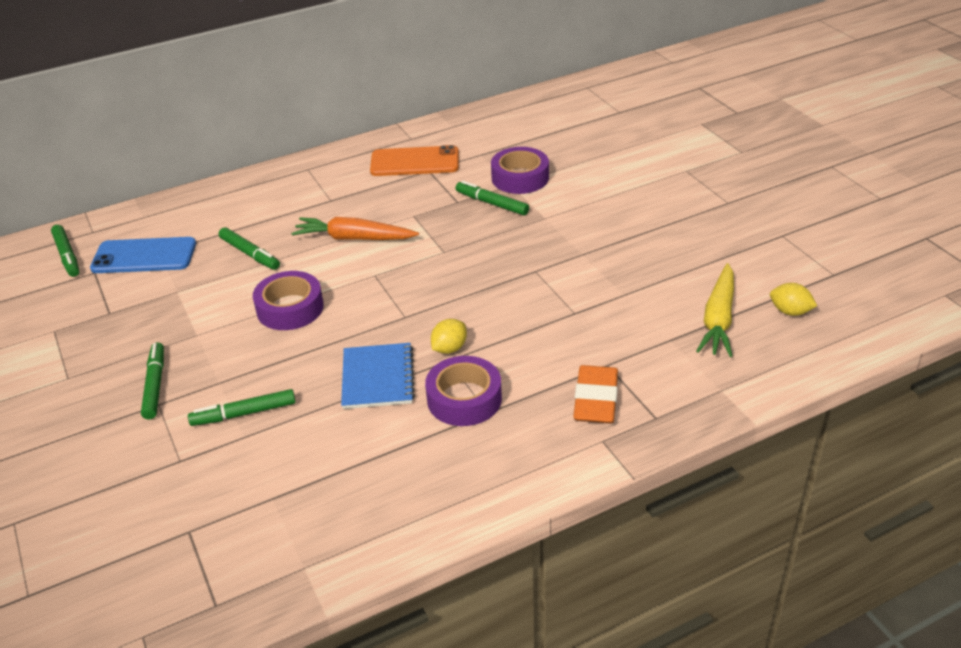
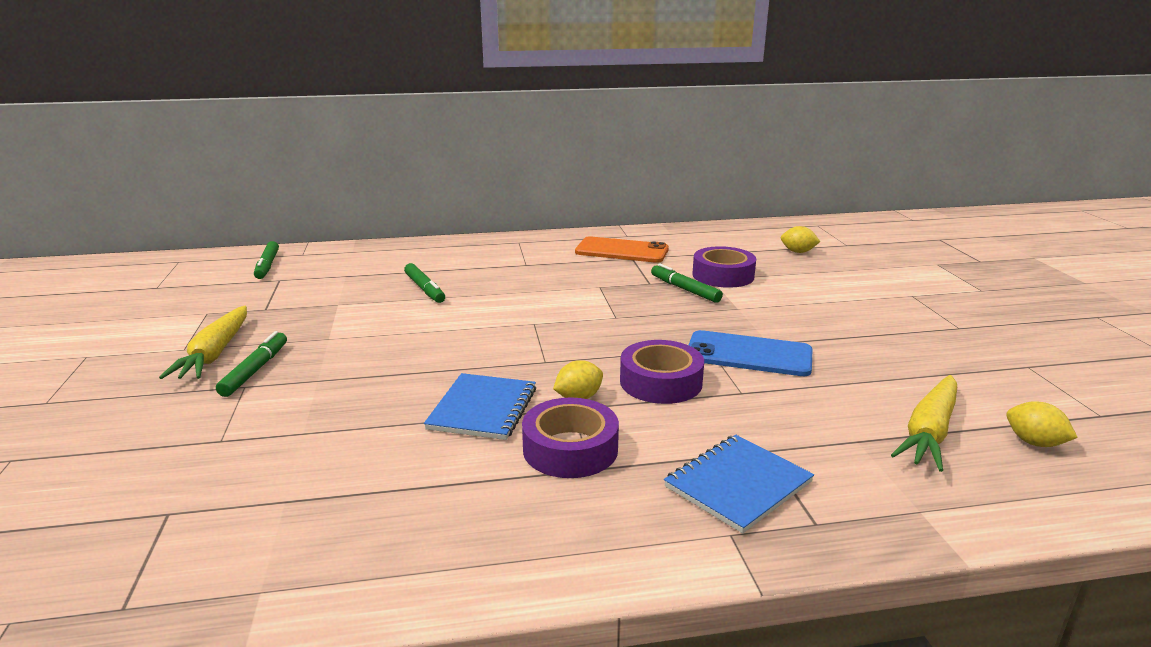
camera: 15 degrees right, 15 degrees down
blue phone [90,237,196,273] -> blue phone moved to [689,330,812,376]
green marker [188,389,296,426] -> none
purple tape [253,271,324,330] -> purple tape moved to [620,340,704,404]
orange carrot [291,217,419,240] -> none
orange eraser [573,365,618,423] -> blue notebook [664,435,814,534]
none -> yellow carrot [159,306,247,379]
none -> yellow lemon [781,226,820,253]

